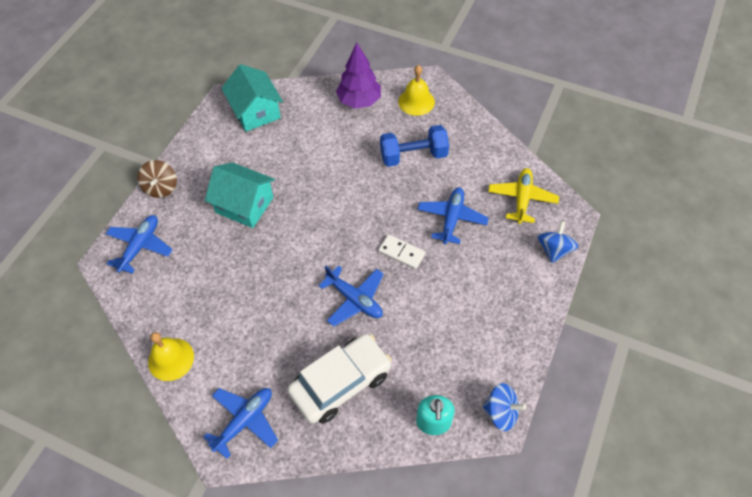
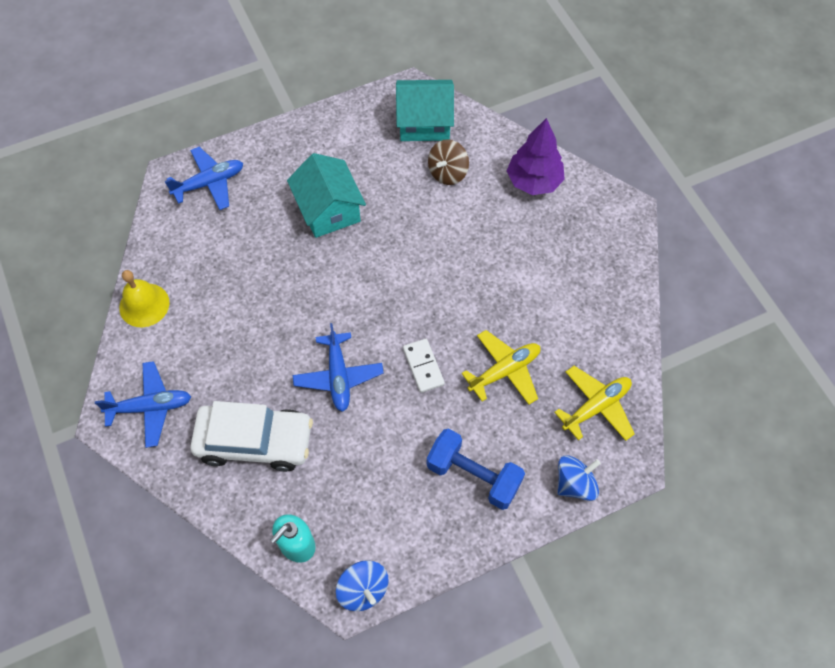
camera: 40 degrees right, 5 degrees up
brown spinning top [137,160,177,198] -> brown spinning top moved to [428,139,469,185]
turquoise house [221,64,283,132] -> turquoise house turned 75 degrees clockwise [396,80,454,141]
blue dumbbell [380,125,449,167] -> blue dumbbell moved to [427,428,525,510]
yellow bell [398,65,435,116] -> none
blue plane [417,187,489,244] -> yellow plane [461,330,540,405]

